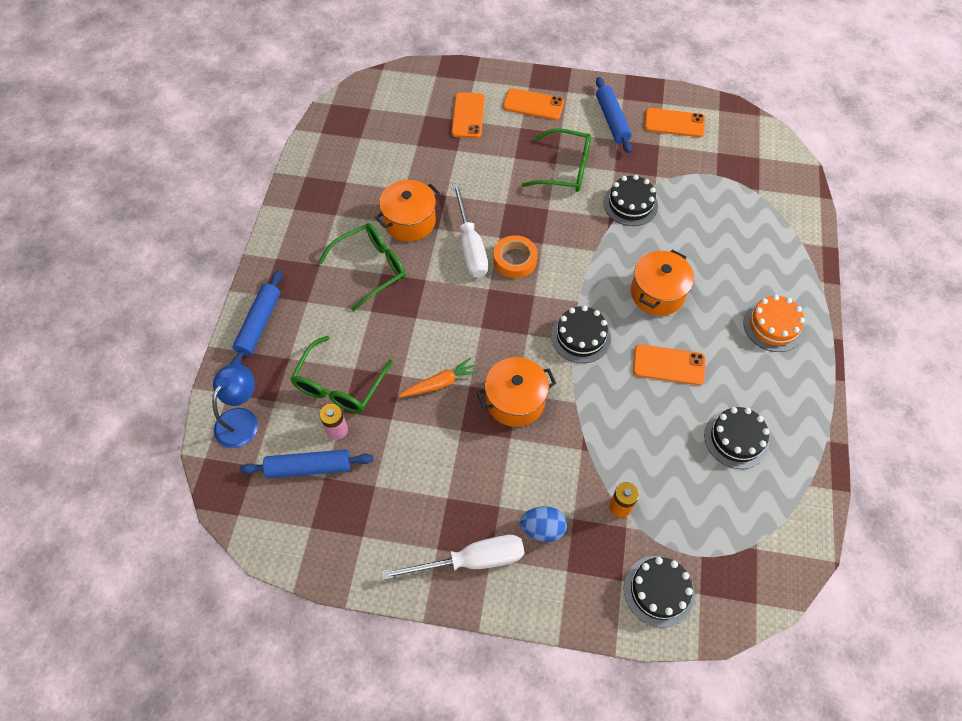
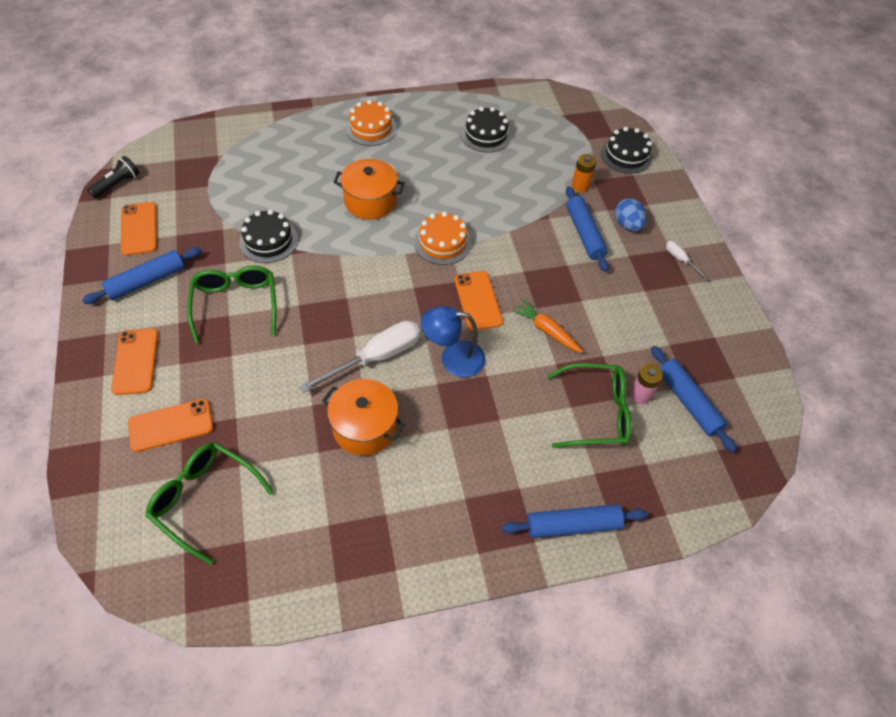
camera: 115 degrees left, 5 degrees down
blue lamp [212,363,258,448] -> blue lamp moved to [421,306,486,377]
green glasses [318,223,406,311] -> green glasses moved to [145,442,274,565]
white screwdriver [381,535,524,580] -> white screwdriver [666,241,710,281], size x0.48
orange pot [477,357,556,427] -> none
orange tape [493,235,538,278] -> none
black cake [551,305,611,363] -> orange cake [414,211,472,265]
orange phone [633,344,705,385] -> orange phone moved to [454,271,503,331]
none -> black flashlight [87,156,140,199]
none -> blue rolling pin [566,186,609,272]

